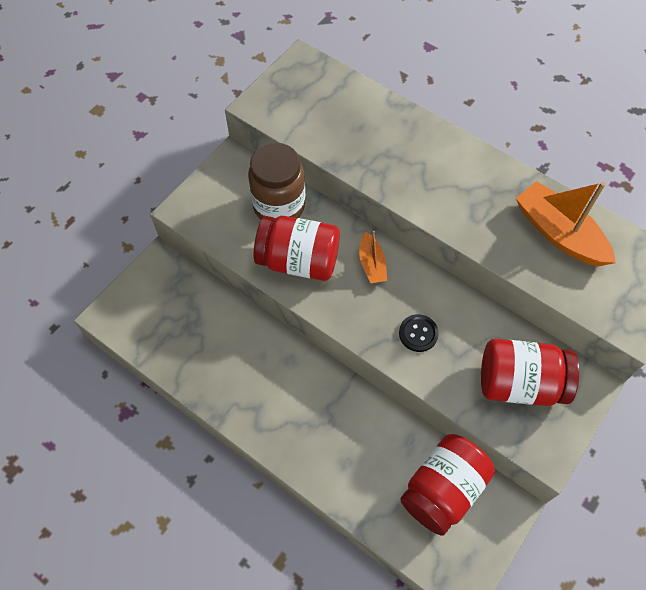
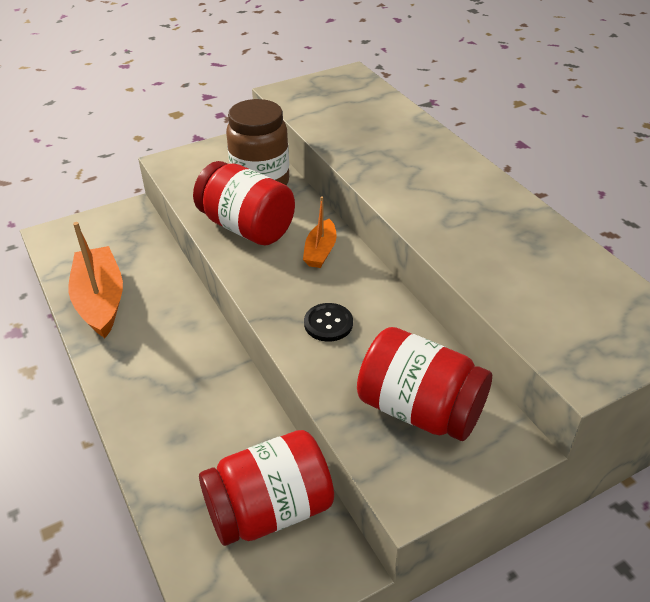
camera: 25 degrees right, 20 degrees down
orange boat [516,181,616,266] -> orange boat moved to [69,222,123,338]

